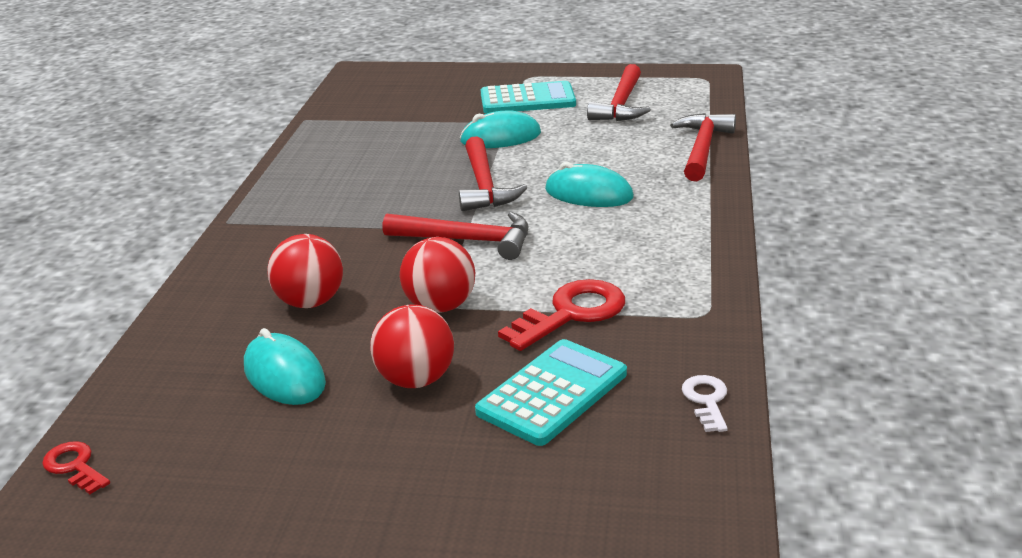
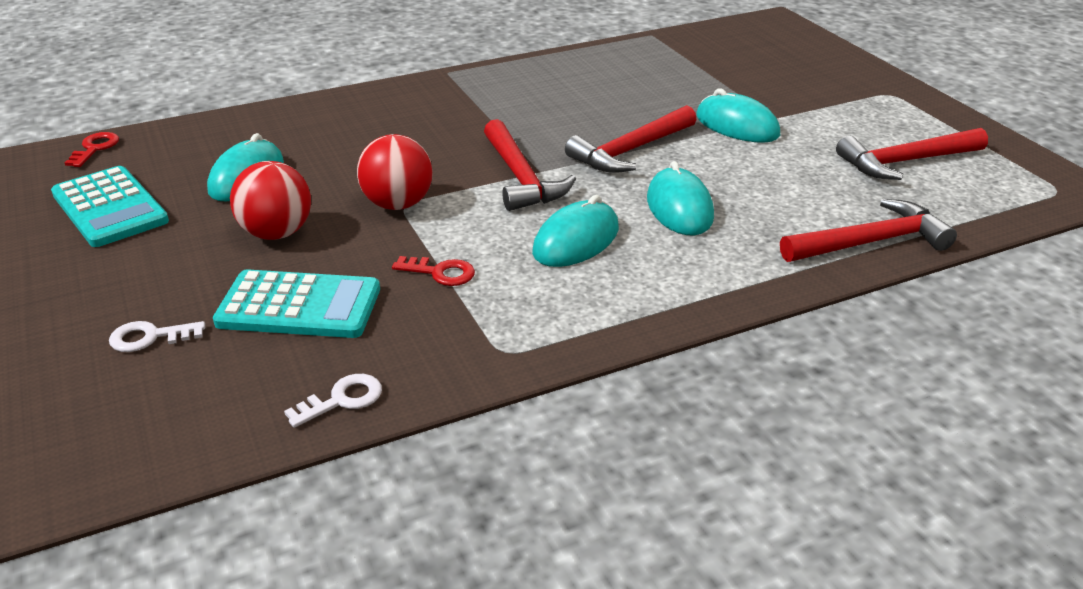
camera: 55 degrees right, 5 degrees up
red ball [267,234,343,308] -> none
turquoise calculator [481,81,576,113] -> turquoise calculator moved to [51,166,169,247]
red key [498,279,625,351] -> red key [392,256,475,286], size x0.55
none -> white key [109,321,205,352]
none -> turquoise mouse [532,195,619,267]

